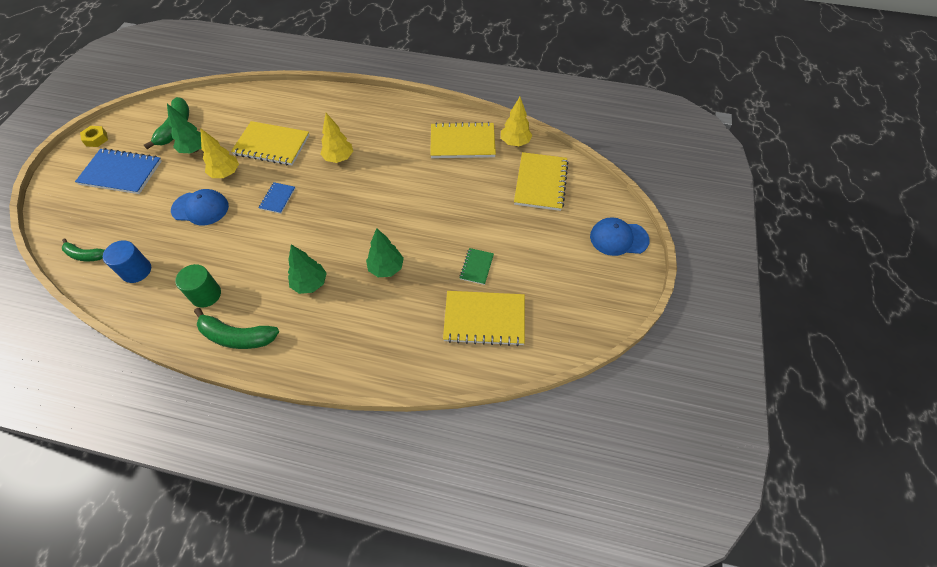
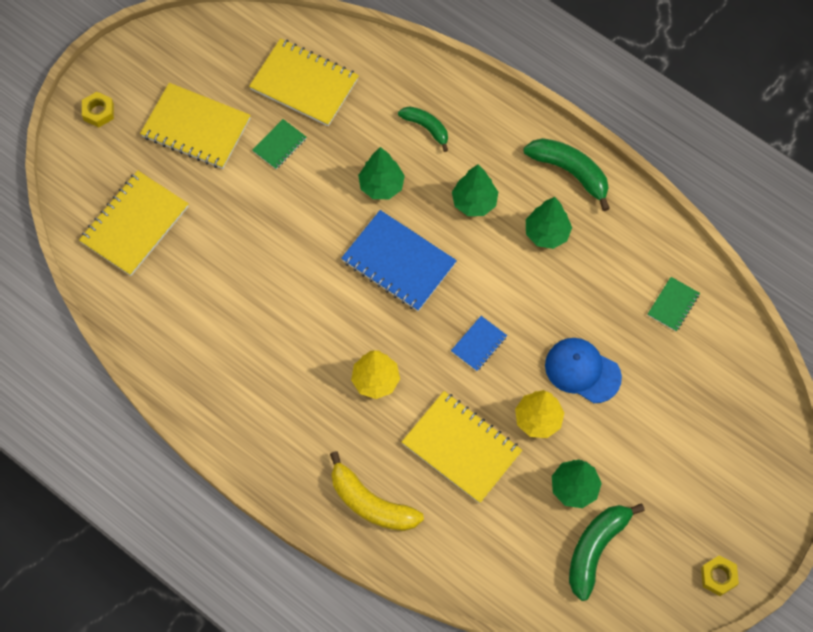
camera: 155 degrees left, 10 degrees up
green banana [62,239,105,261] -> green banana moved to [398,106,448,152]
blue notebook [75,148,162,194] -> blue notebook moved to [341,210,457,311]
blue cylinder [103,240,151,283] -> green notebook [648,277,700,331]
green cylinder [175,264,221,308] -> none
yellow notebook [430,122,496,158] -> yellow notebook moved to [140,83,251,169]
yellow tree [501,97,532,146] -> none
blue cap [590,218,649,256] -> yellow nut [82,92,114,127]
none -> yellow banana [330,451,424,531]
none -> green tree [526,197,572,249]

